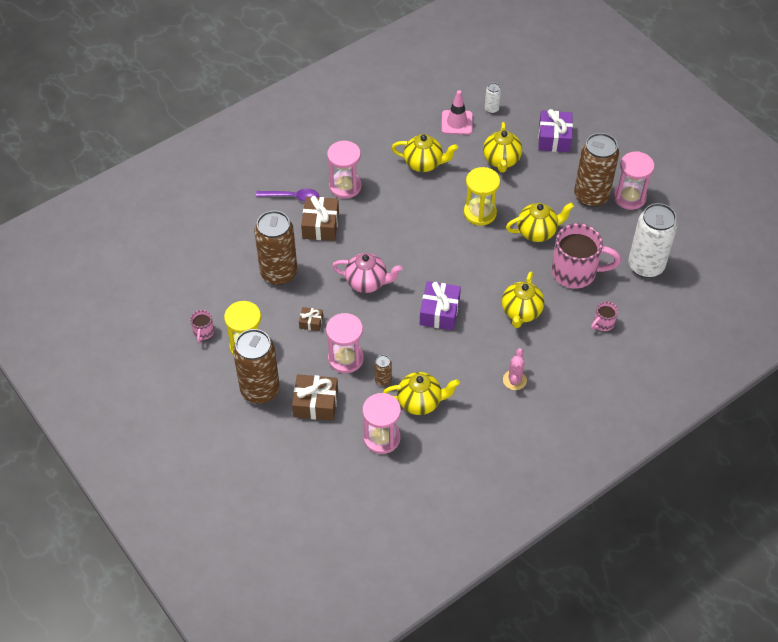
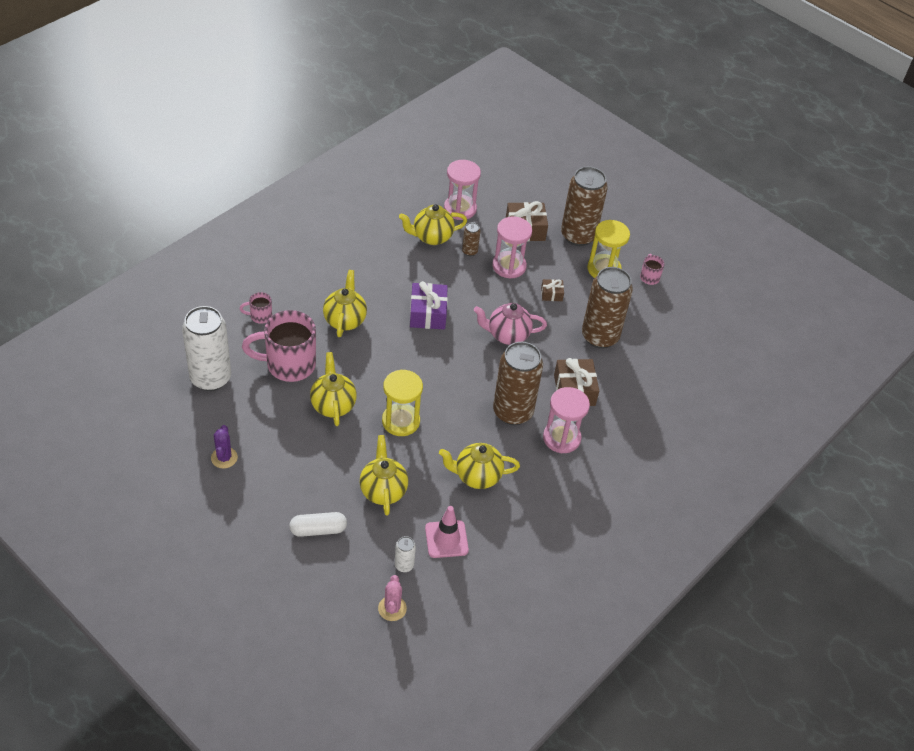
camera: 165 degrees right, 5 degrees down
purple spoon [256,189,319,202] -> none
pink cactus [503,348,527,390] -> pink cactus moved to [378,575,407,621]
yellow teapot [506,202,574,242] -> yellow teapot turned 105 degrees clockwise [310,352,357,426]
purple gift [538,109,573,152] -> white capsule [289,512,347,537]
brown can [574,133,619,207] -> brown can moved to [493,342,543,425]
pink mug [591,301,618,331] -> pink mug turned 135 degrees counterclockwise [239,292,272,324]
pink hourglass [613,152,655,210] -> purple cactus [211,425,238,468]

